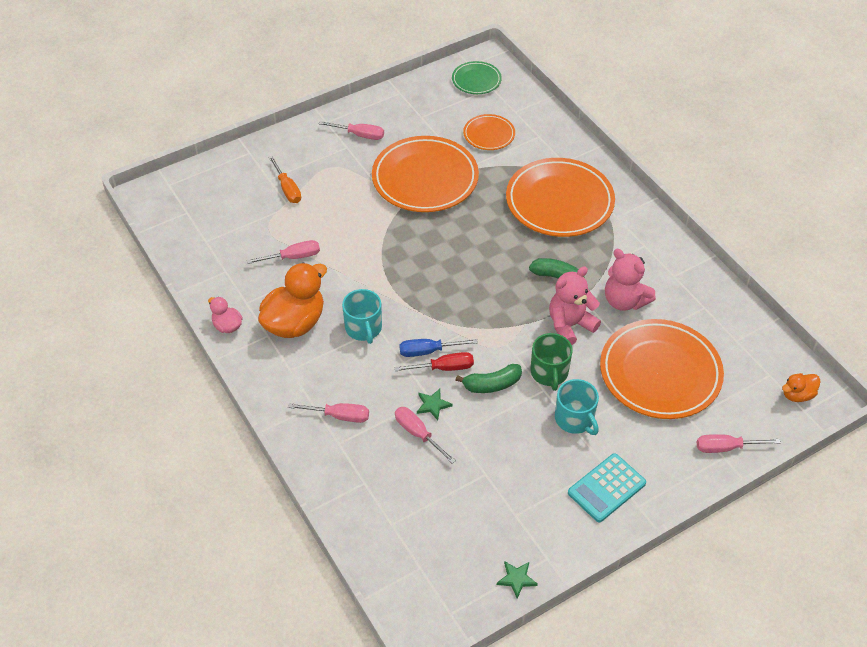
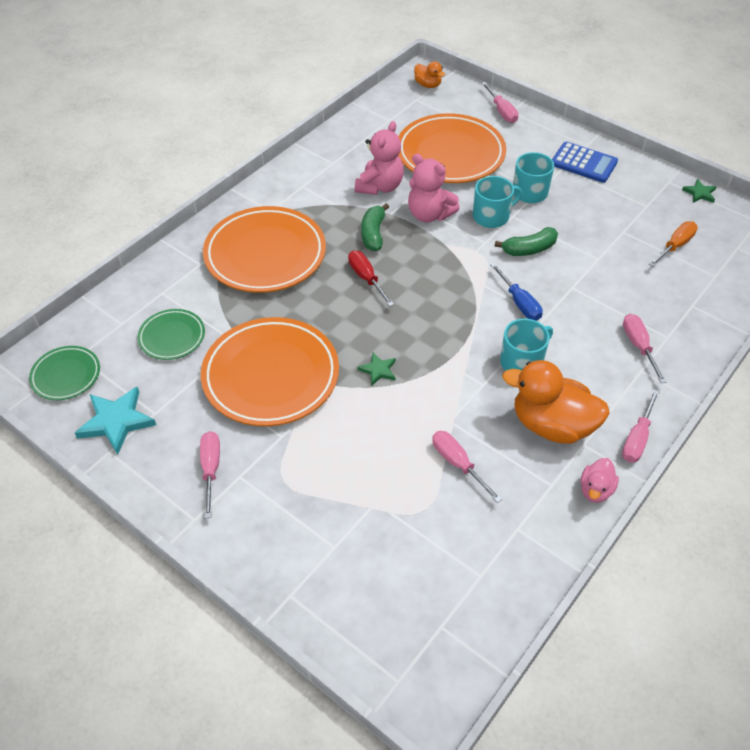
camera: 110 degrees left, 0 degrees up
orange screwdriver [268,156,301,203] -> orange screwdriver moved to [649,221,698,267]
red screwdriver [394,352,474,371] -> red screwdriver moved to [348,250,394,307]
pink screwdriver [395,407,456,464] -> pink screwdriver moved to [622,390,660,463]
green star [417,389,452,420] -> green star moved to [358,352,396,386]
green banana [455,364,522,393] -> green banana turned 105 degrees clockwise [495,227,558,256]
orange plate [463,114,515,150] -> green plate [137,309,205,360]
green mug [531,333,573,391] -> turquoise mug [473,176,522,228]
turquoise calculator [568,453,646,522] -> blue calculator [552,142,618,183]
none -> turquoise star [75,387,156,455]

